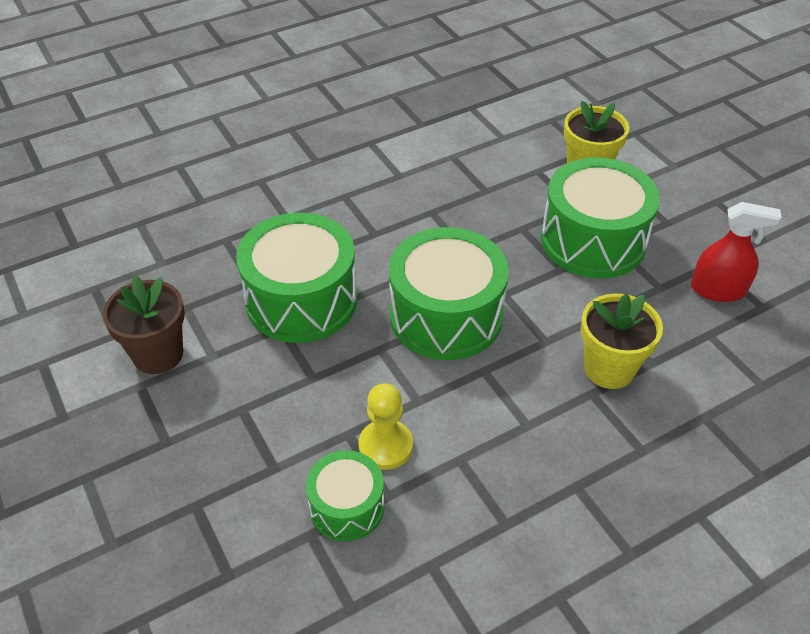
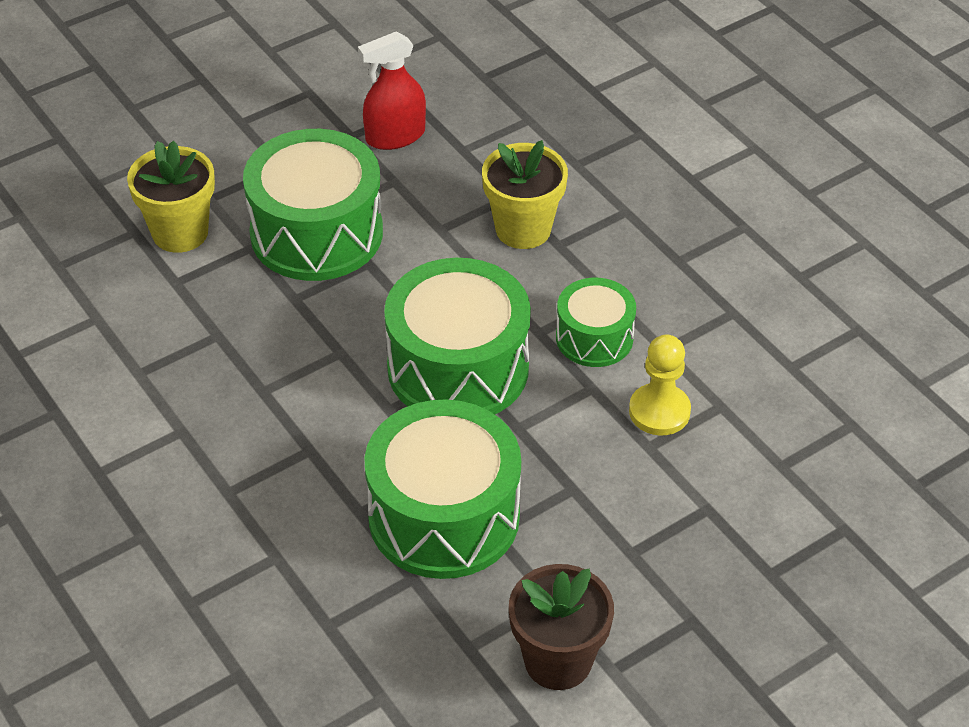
camera: 95 degrees left, 0 degrees up
green drum [306,450,384,541] -> green drum moved to [556,278,636,367]
red spray bottle [691,202,782,302] -> red spray bottle turned 120 degrees counterclockwise [358,31,426,150]

